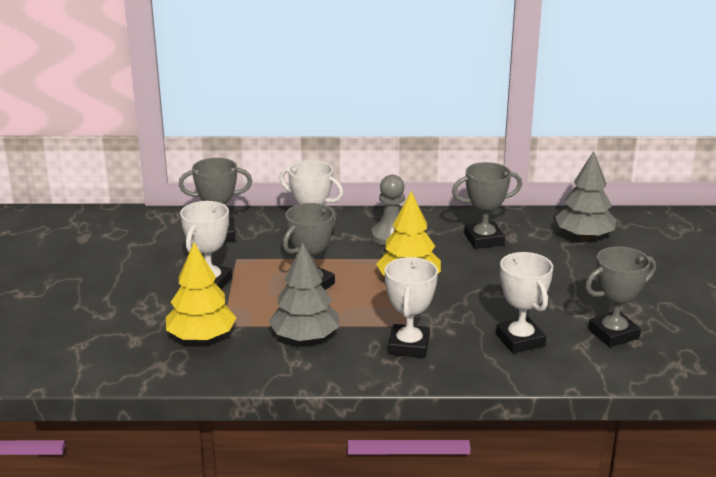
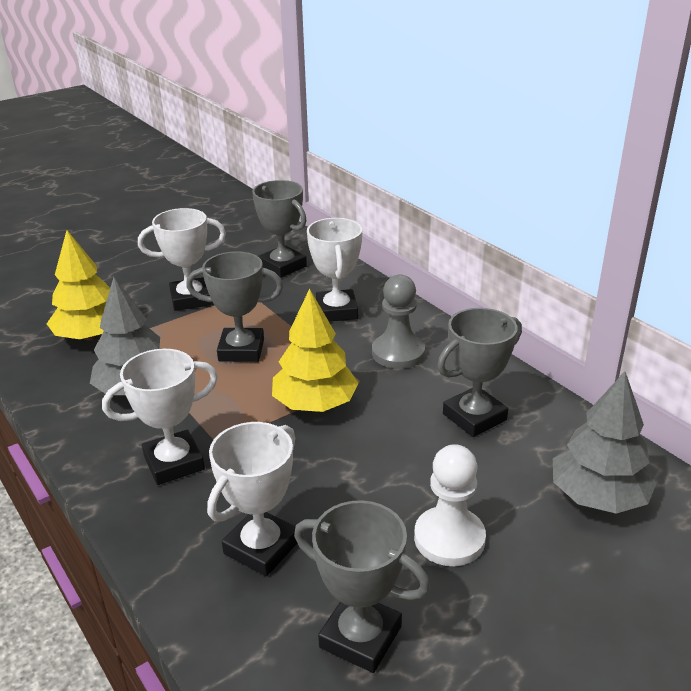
camera: 55 degrees right, 5 degrees up
grey trophy [452,162,522,249] -> grey trophy turned 75 degrees counterclockwise [437,308,522,437]
none -> white pawn [414,444,486,566]

